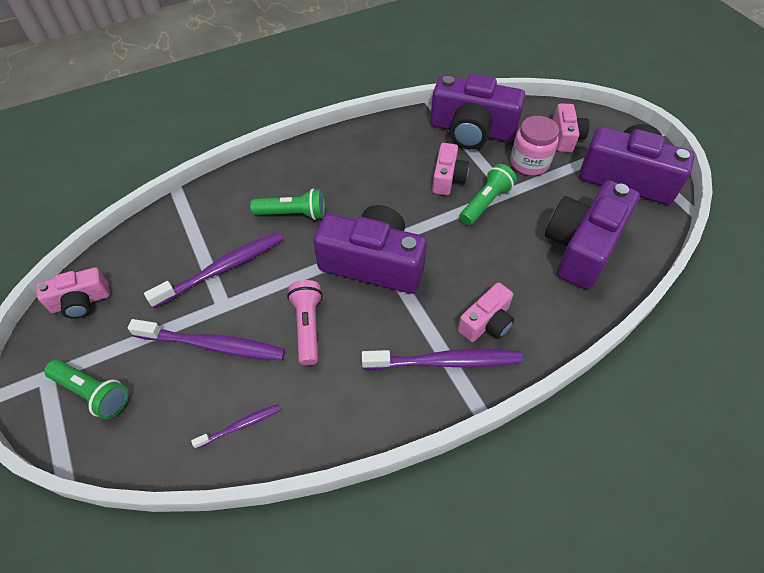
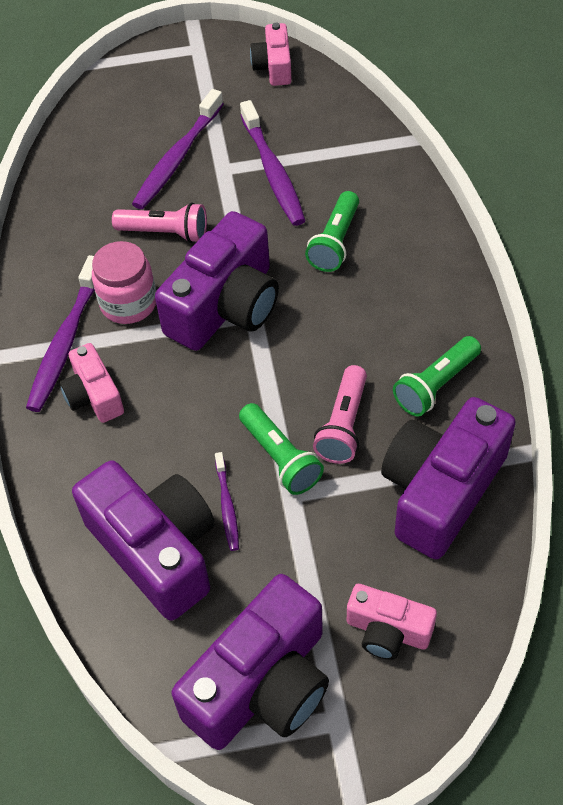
camera: 110 degrees right, 0 degrees up
green flashlight [44,360,129,419] -> green flashlight moved to [393,336,481,416]
purple toothbrush [191,404,281,449] -> purple toothbrush moved to [215,452,239,551]
pink camera [432,143,469,195] -> pink flashlight [313,365,367,464]
pink jar [510,116,559,176] -> pink jar moved to [92,241,156,324]

